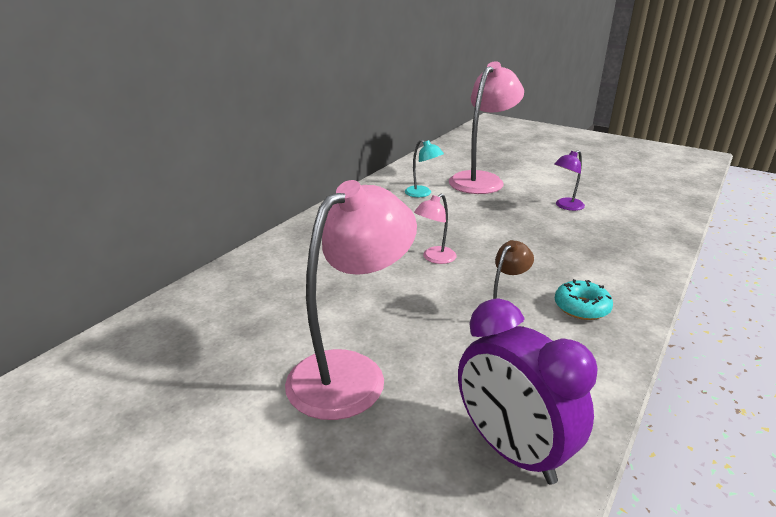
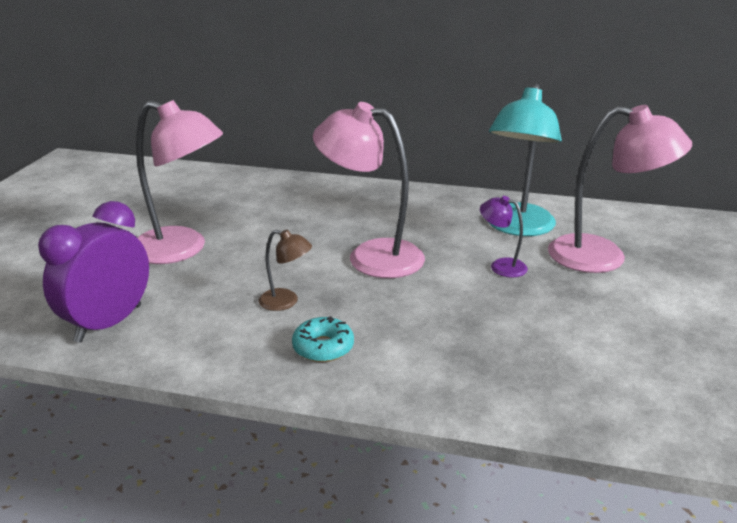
camera: 70 degrees right, 0 degrees up
turquoise lamp [405,140,444,197] -> turquoise lamp [488,84,562,236], size x2.12
pink lamp [414,194,457,264] -> pink lamp [313,102,425,278], size x2.12
purple lamp [554,150,585,211] -> purple lamp moved to [480,196,528,278]

